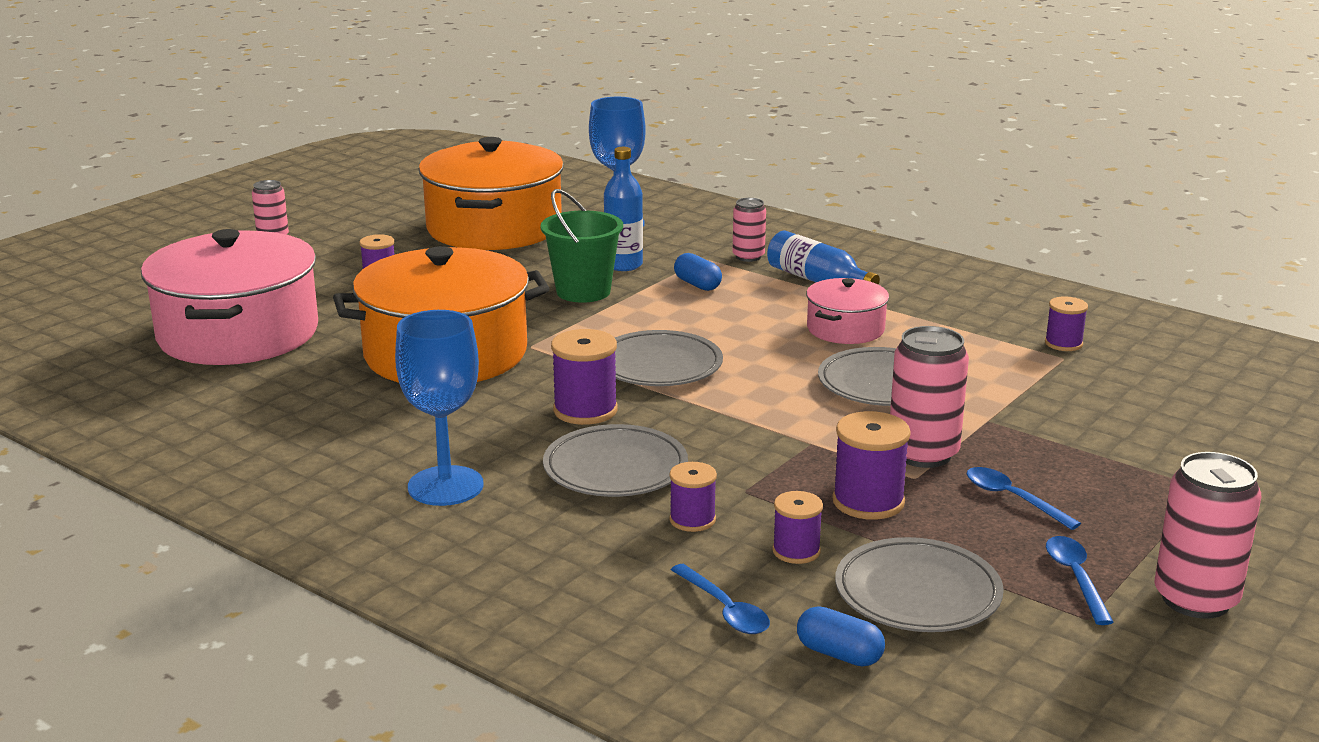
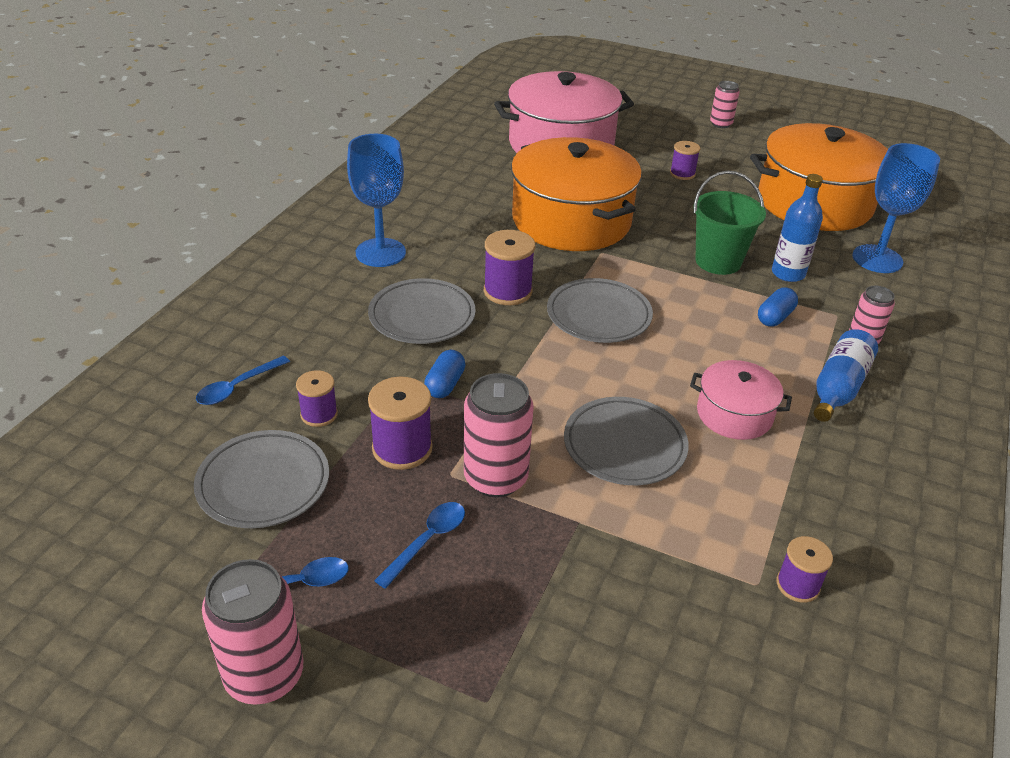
camera: 75 degrees right, 15 degrees up
purple spool [669,462,717,532] -> none
blue capsule [797,606,885,667] -> blue capsule moved to [424,350,466,398]

